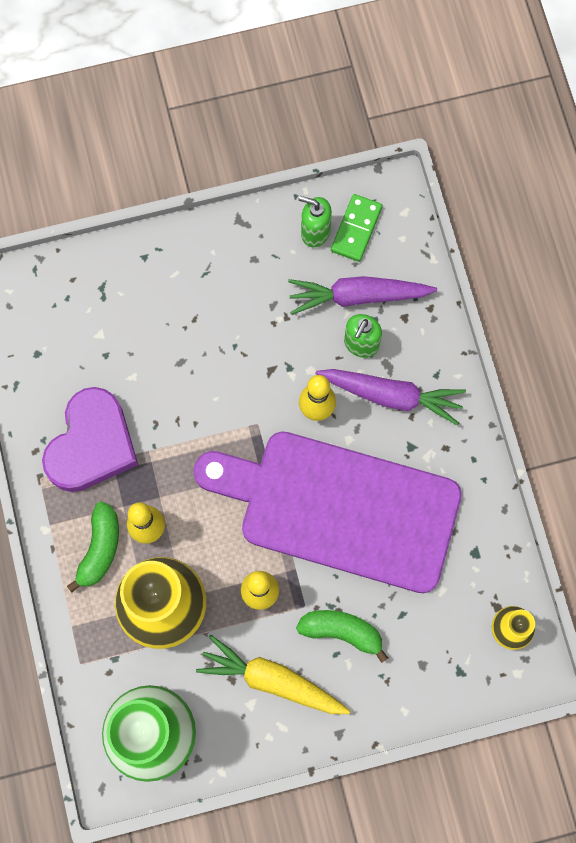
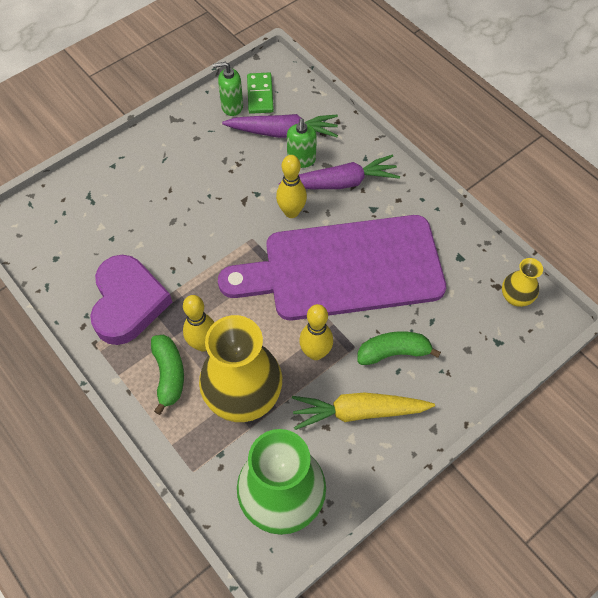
camera: 25 degrees left, 15 degrees down
purple carrot [288,276,437,315] -> purple carrot turned 150 degrees counterclockwise [222,114,338,138]

